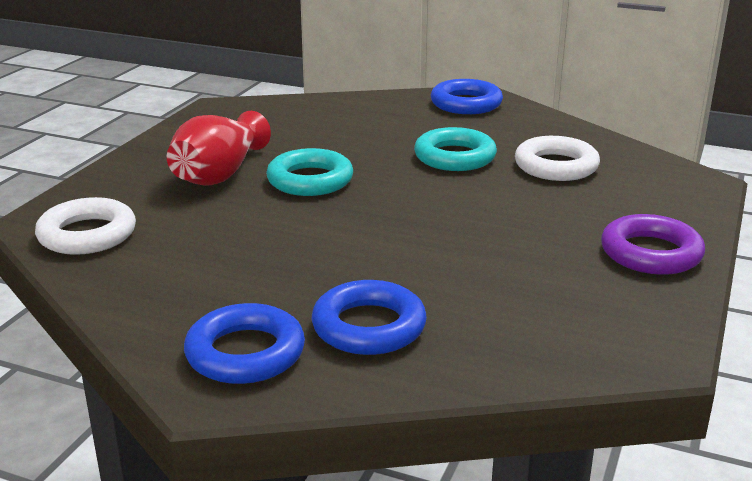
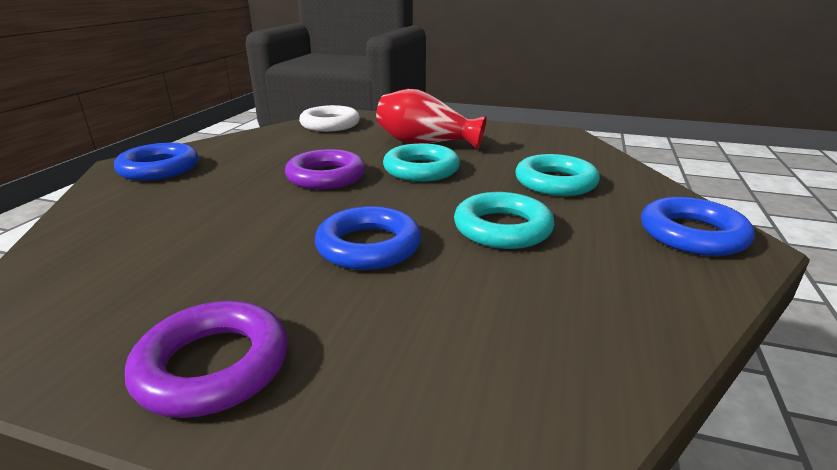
camera: 85 degrees right, 0 degrees up
blue ring [311,280,427,355] -> blue ring moved to [315,206,421,270]
white ring [515,136,600,181] -> none
none -> purple ring [285,149,365,190]
none -> turquoise ring [516,154,600,196]

